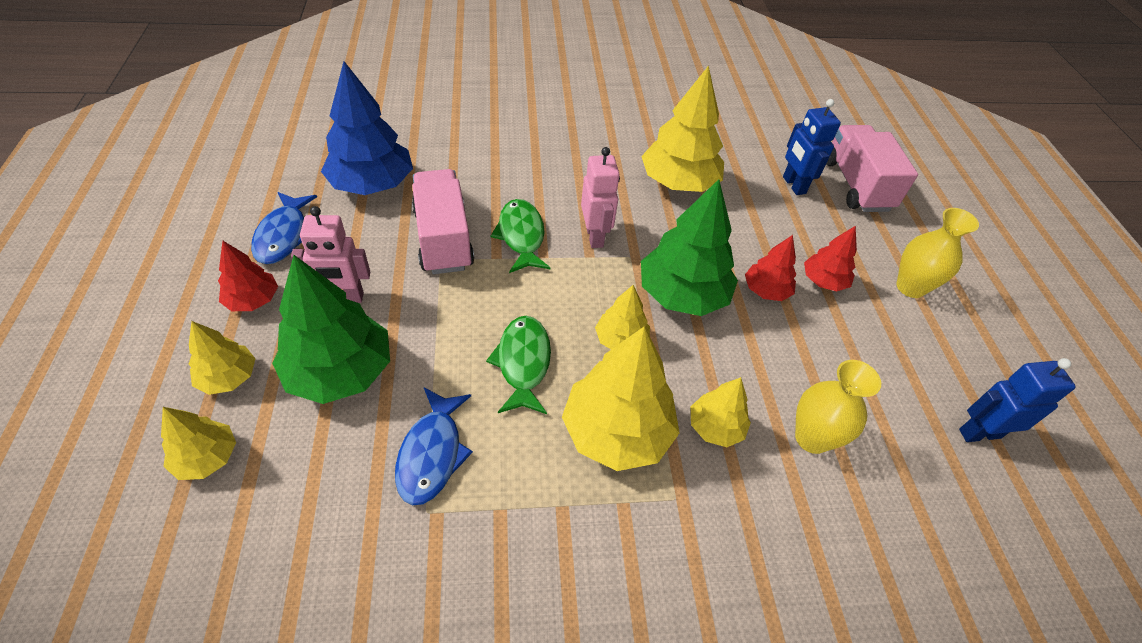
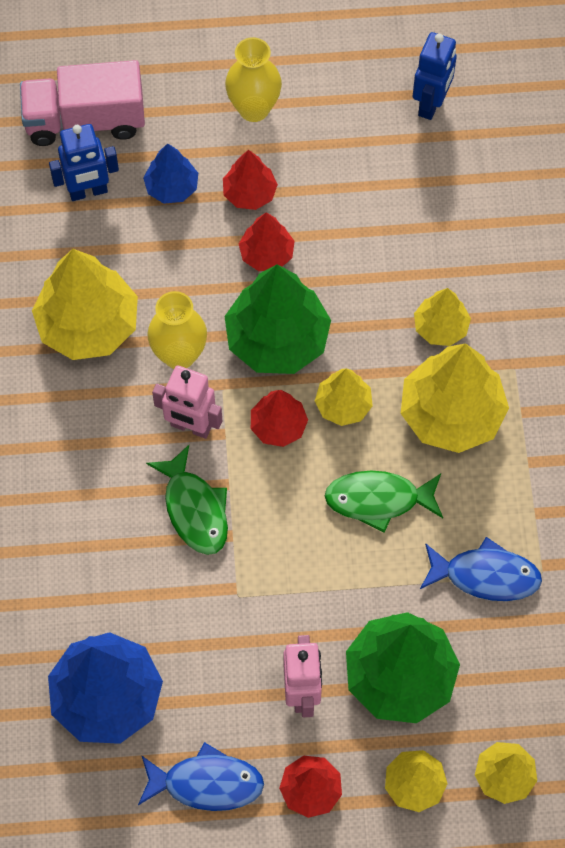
camera: 85 degrees left, 15 degrees up
pink truck [412,169,474,274] -> none
green fish [491,199,550,273] -> green fish turned 105 degrees counterclockwise [146,445,228,555]
pink robot [581,147,620,248] -> pink robot turned 150 degrees counterclockwise [152,365,222,439]
yellow vase [795,360,881,454] -> yellow vase moved to [147,291,207,369]
blue robot [959,358,1076,442] -> blue robot turned 150 degrees counterclockwise [413,32,457,120]
none -> blue tree [143,143,198,204]
none -> red tree [251,390,308,447]

